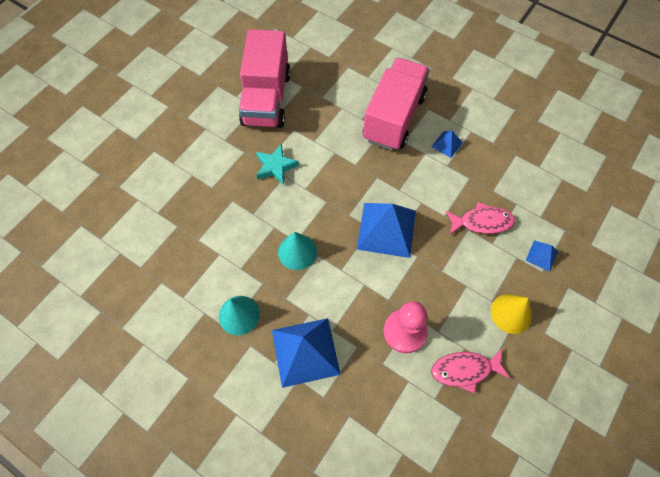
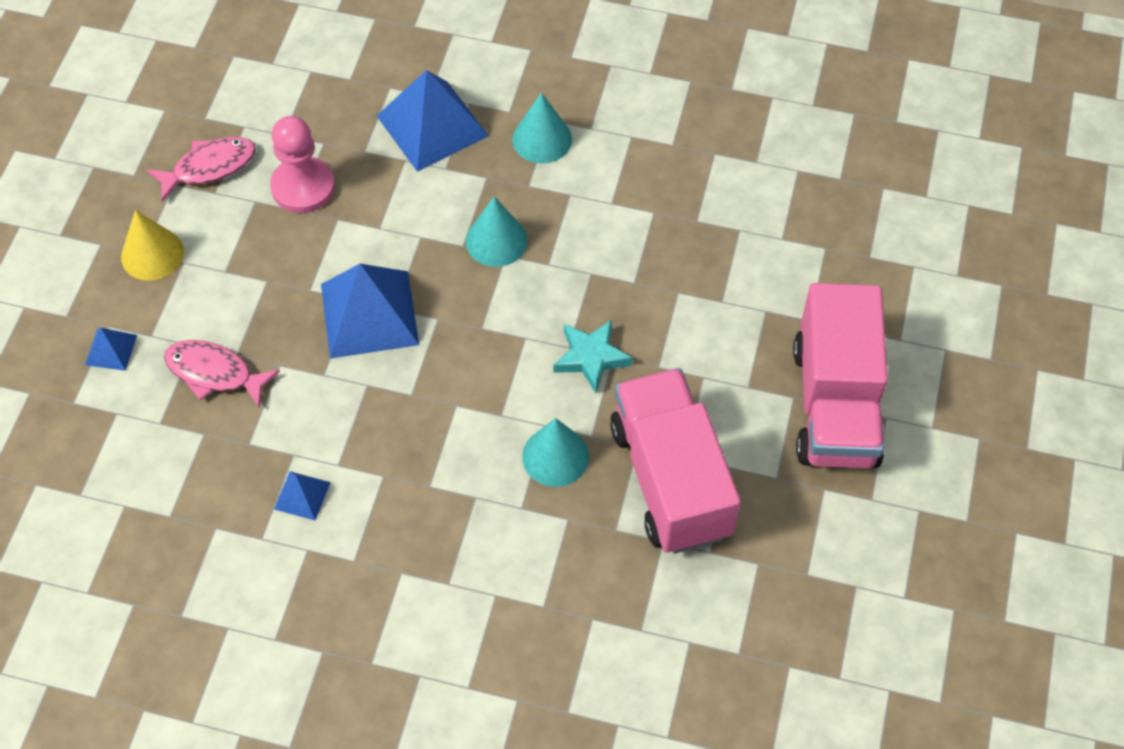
camera: 160 degrees right, 5 degrees down
pink truck [363,58,430,151] -> pink truck moved to [793,283,888,468]
pink fish [446,202,515,235] -> pink fish turned 45 degrees clockwise [164,340,280,407]
none -> turquoise cone [522,418,589,487]

